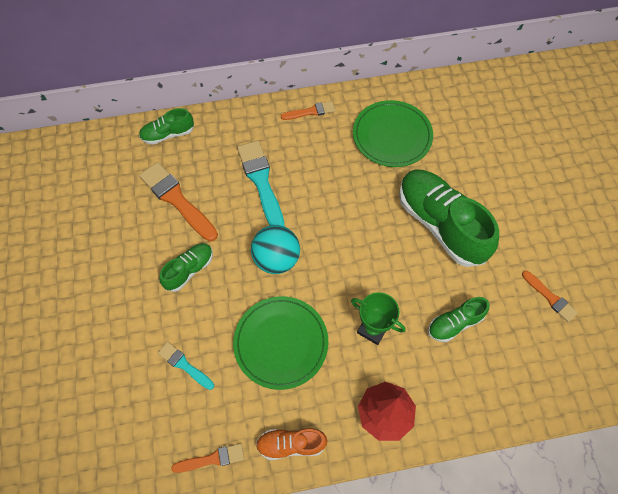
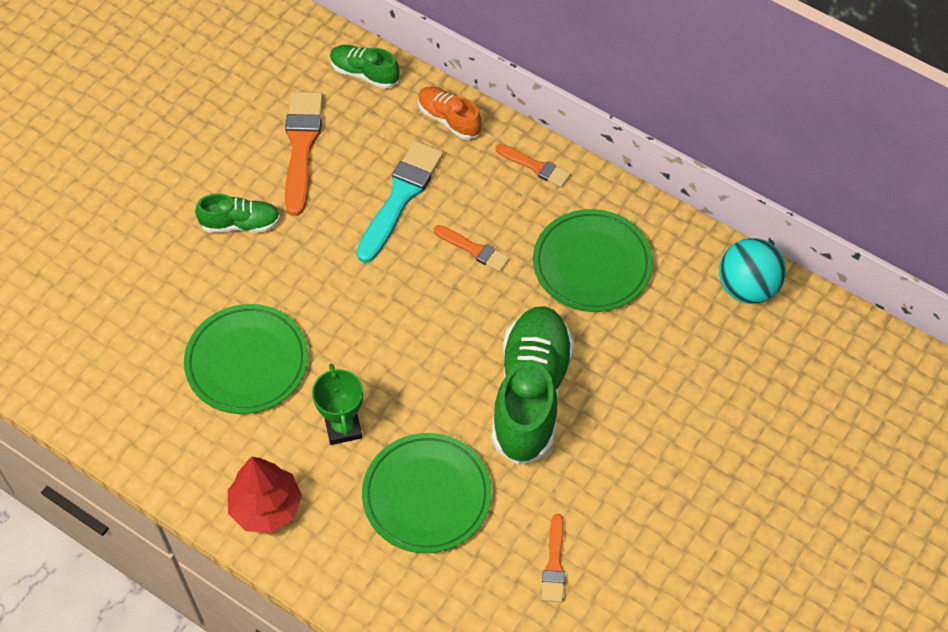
camera: 45 degrees right, 5 degrees down
turquoise brush [158,342,214,390] -> none
orange brush [171,443,244,473] -> orange brush moved to [434,225,510,272]
turquoise ball [251,225,300,274] -> turquoise ball moved to [719,238,786,304]
orange shoe [256,428,327,460] -> orange shoe moved to [418,86,481,140]
green shoe [428,297,489,342] -> green plate [362,433,492,553]

